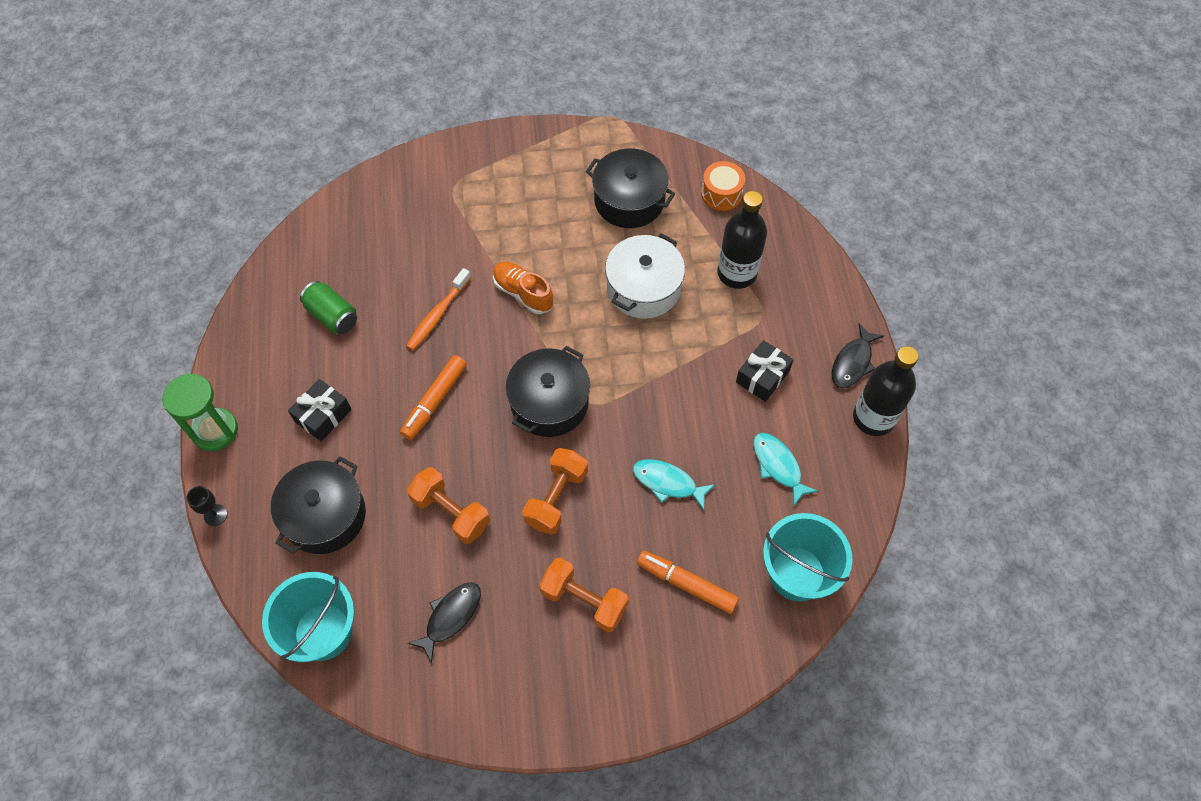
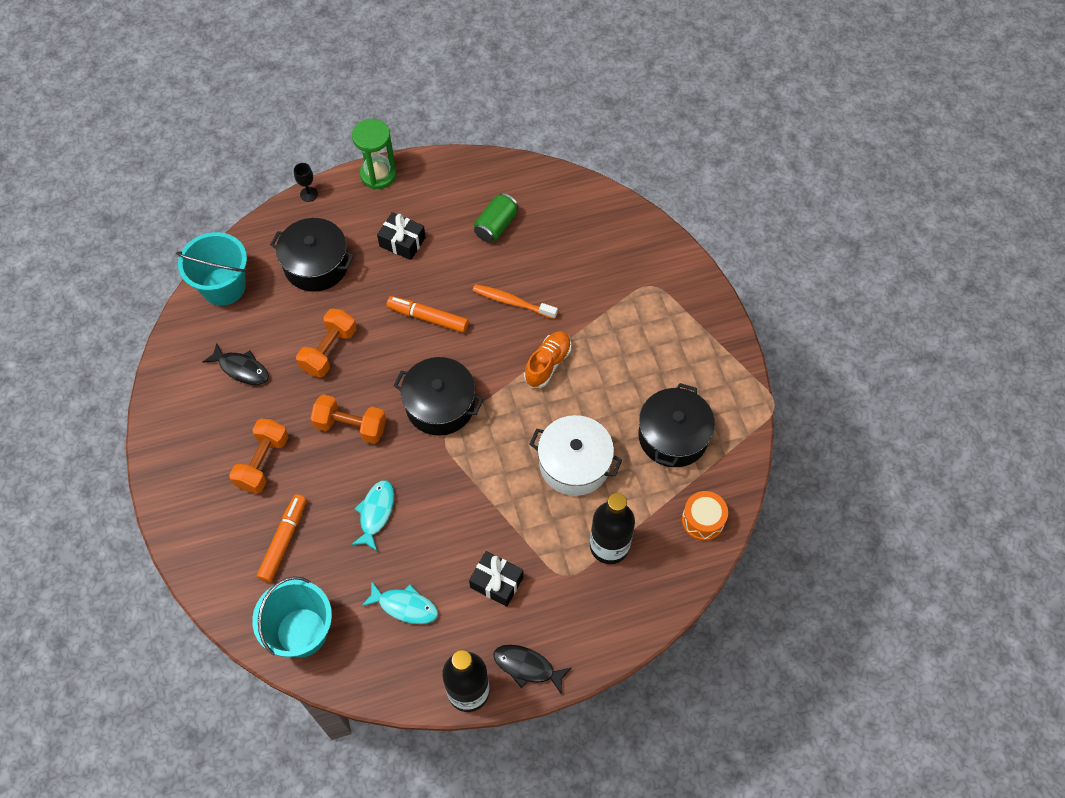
camera: 80 degrees right, 0 degrees up
turquoise fish [753,433,818,506] -> turquoise fish turned 60 degrees clockwise [361,581,438,624]

